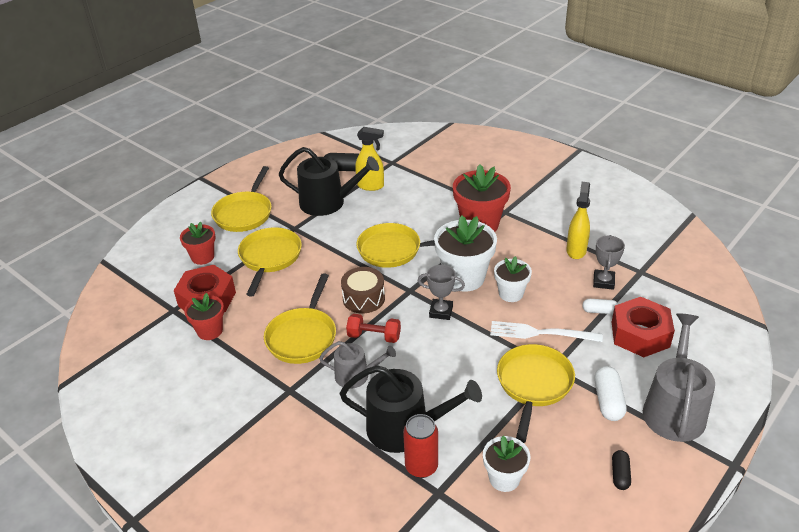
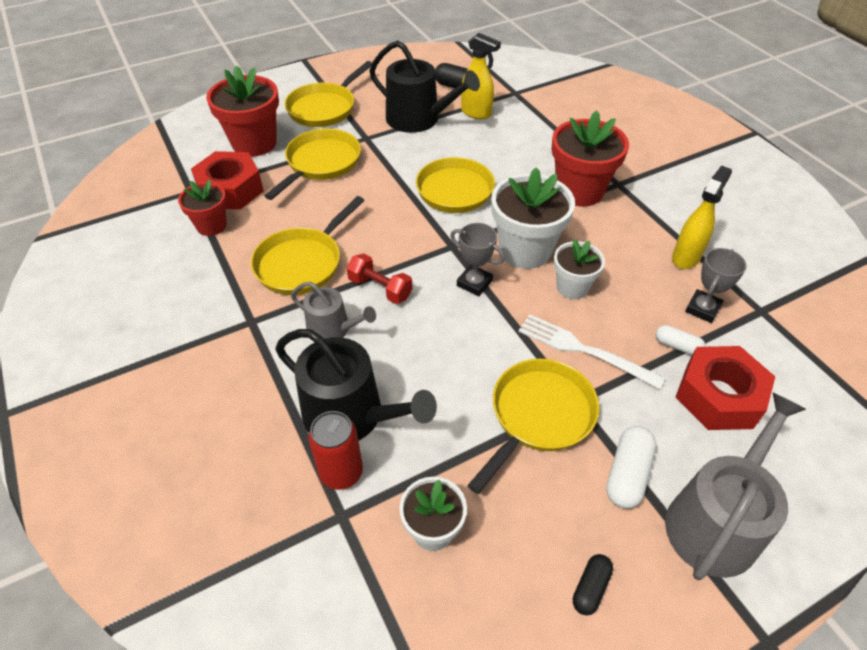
camera: 20 degrees right, 10 degrees up
red flower pot [180,222,216,265] -> red flower pot [206,65,279,157], size x1.69
brown drum [341,267,385,314] -> none

